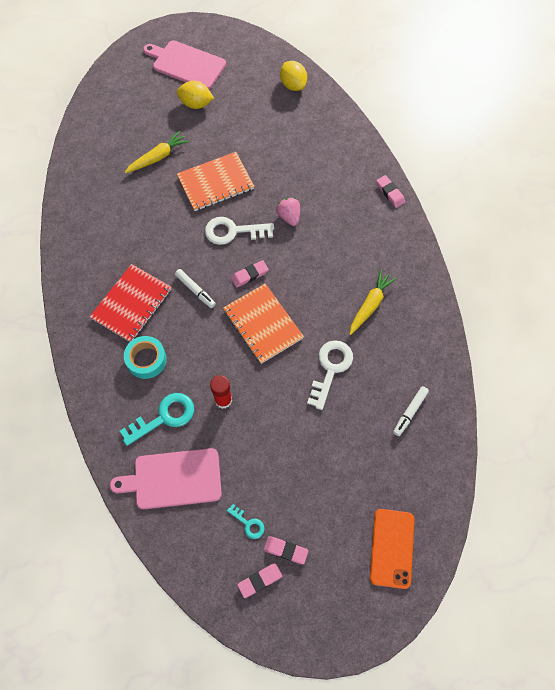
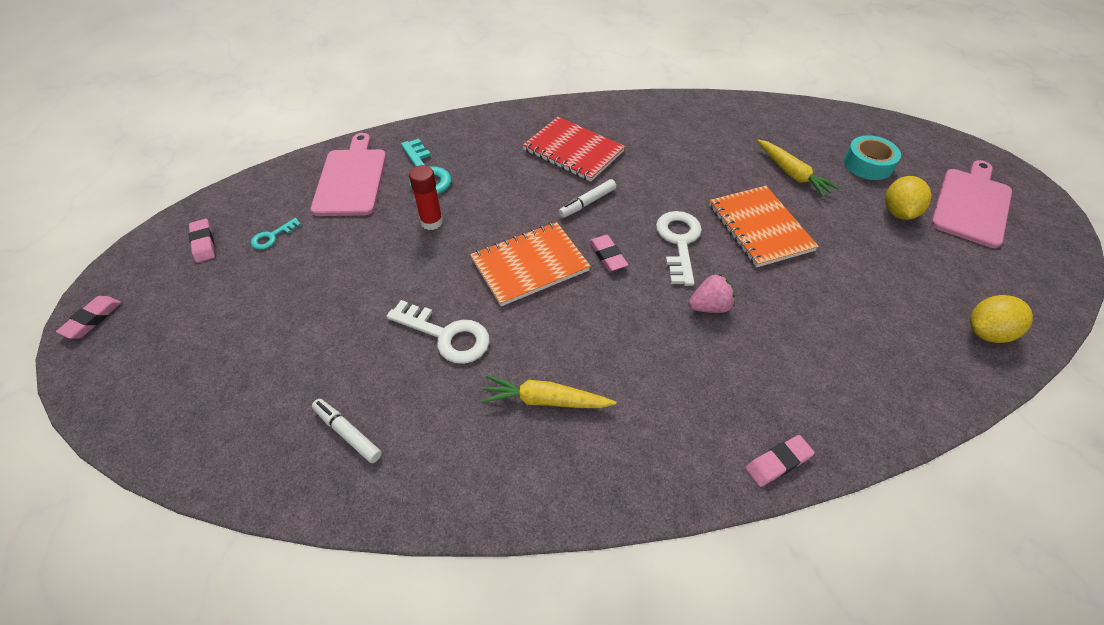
camera: 95 degrees right, 15 degrees down
turquoise tape [124,336,167,379] -> turquoise tape moved to [844,135,901,180]
pink eraser [264,536,308,564] -> pink eraser moved to [56,296,122,339]
yellow carrot [350,270,397,335] -> yellow carrot turned 150 degrees clockwise [481,375,616,408]
orange phone [370,509,414,589] -> none

